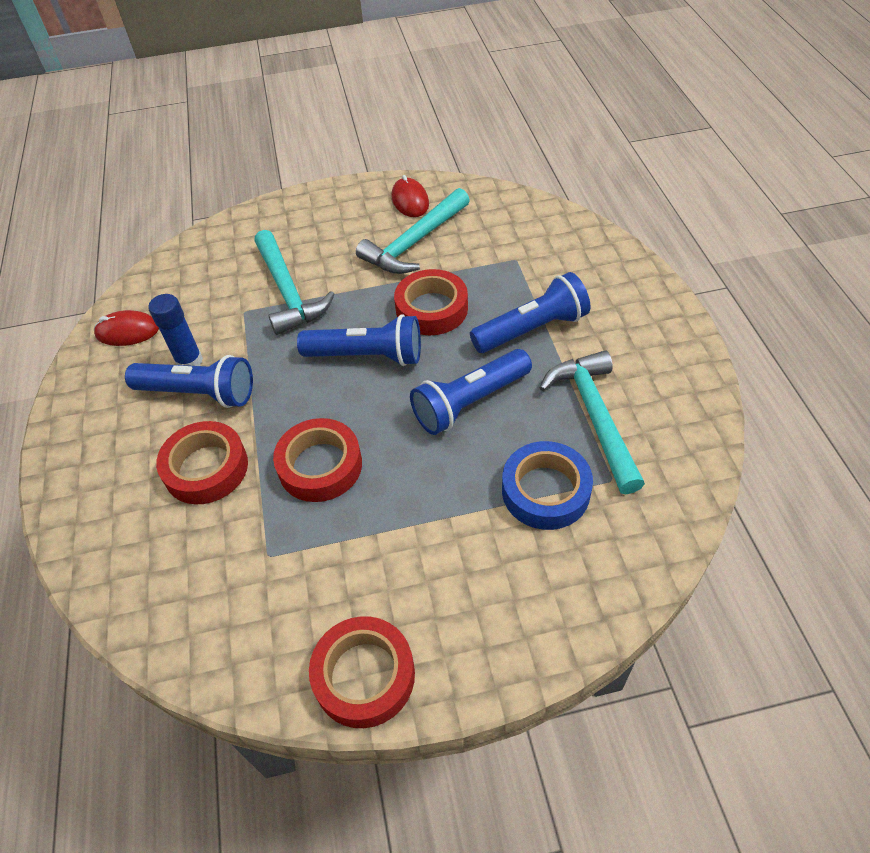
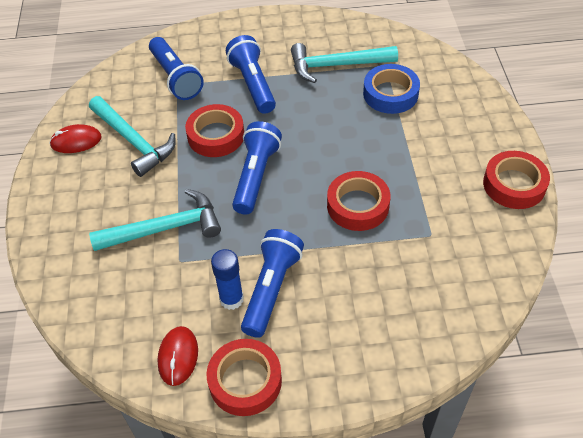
camera: 85 degrees left, 0 degrees up
red tape [156,421,248,504] -> red tape moved to [207,339,282,416]
blue flashlight [410,349,532,435] -> blue flashlight moved to [149,37,204,100]

